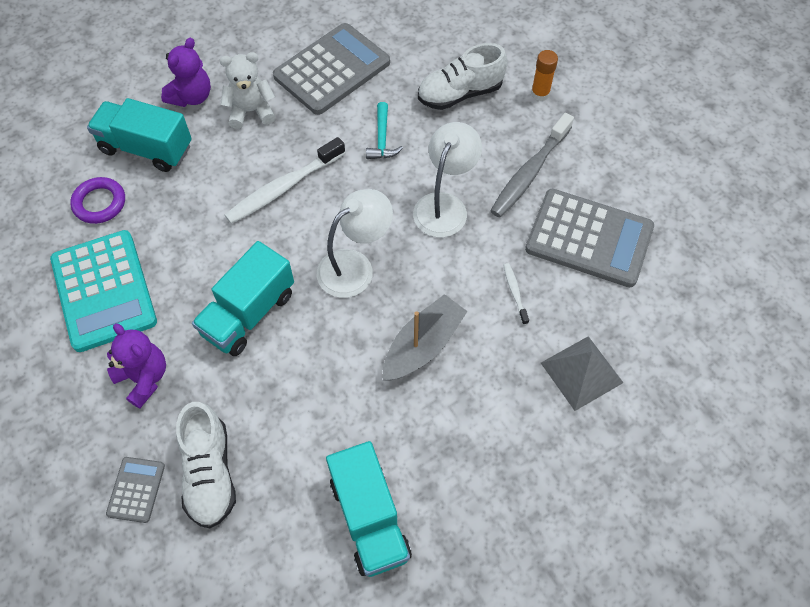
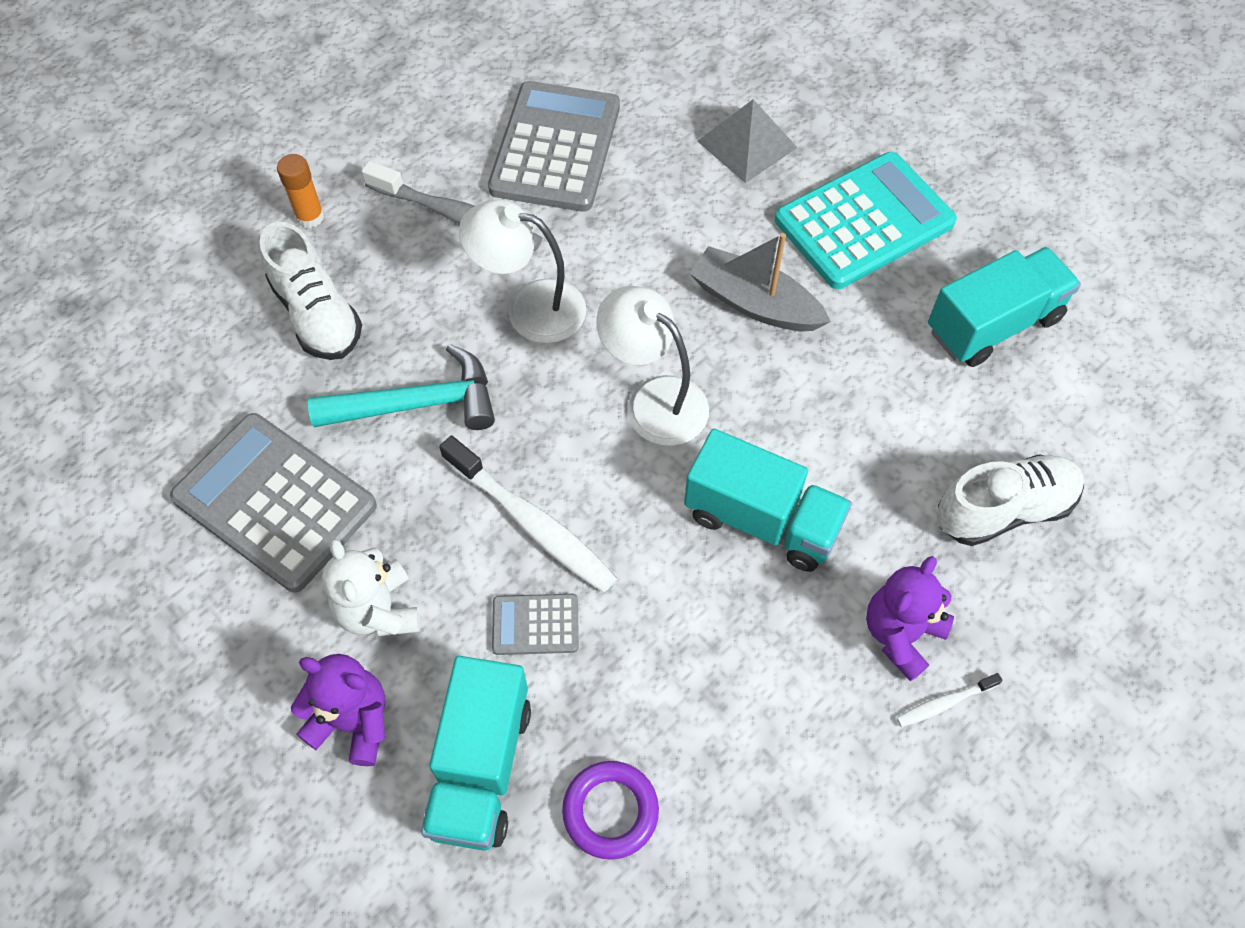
camera: 100 degrees left, 0 degrees up
turquoise calculator [50,230,157,352] -> turquoise calculator moved to [775,152,957,289]
grey calculator [106,457,165,523] -> grey calculator moved to [492,594,579,655]
turquoise hammer [366,102,403,159] -> turquoise hammer [308,344,495,430], size x1.68
white toothbrush [503,263,529,325] -> white toothbrush moved to [897,673,1003,727]

